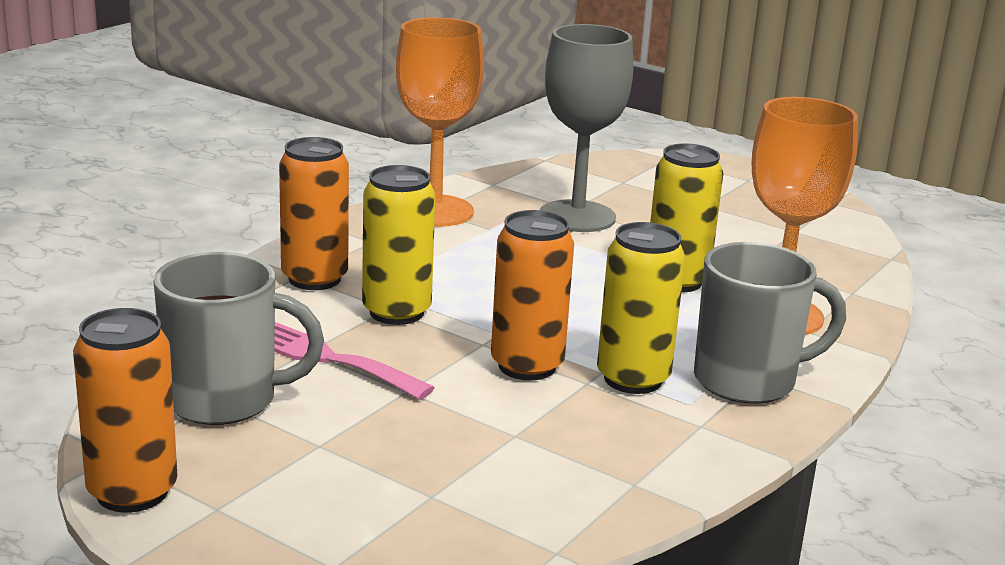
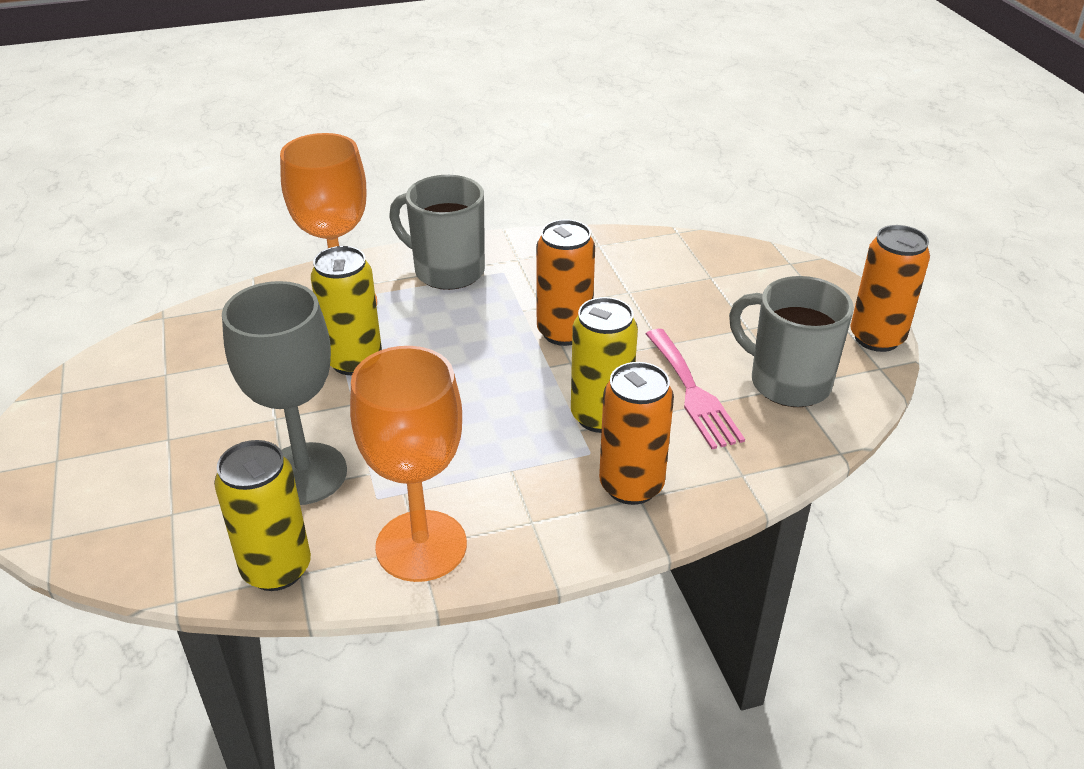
camera: 140 degrees left, 15 degrees up
yellow can [597,222,685,394] -> yellow can moved to [214,440,311,591]

